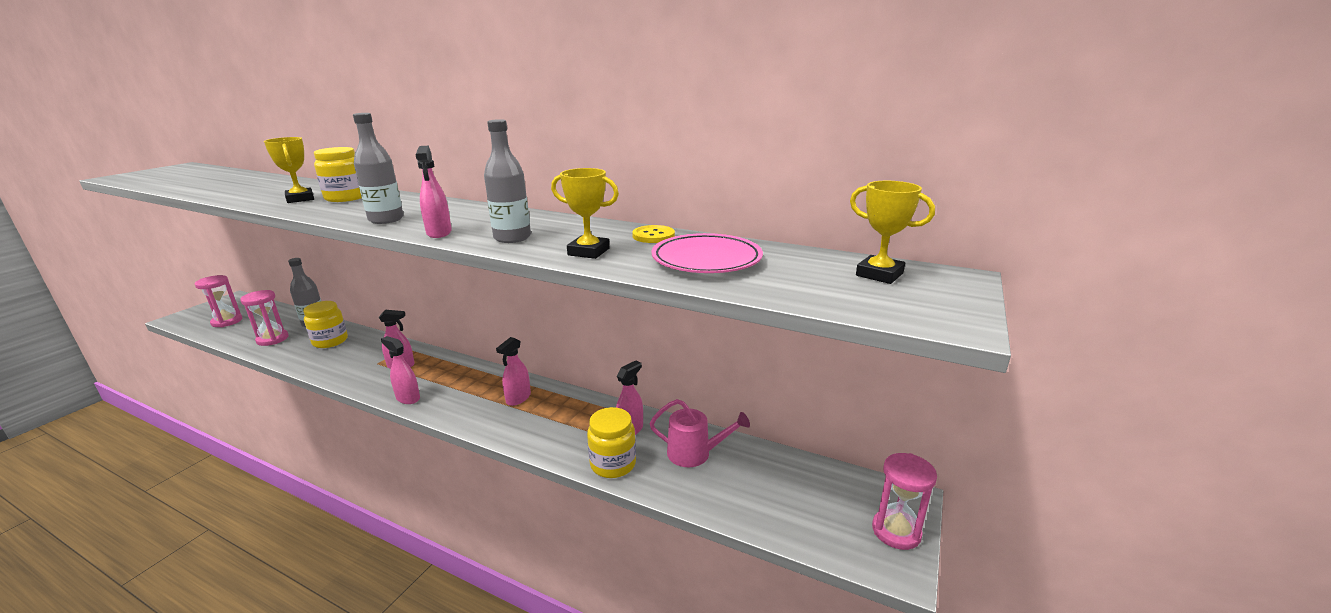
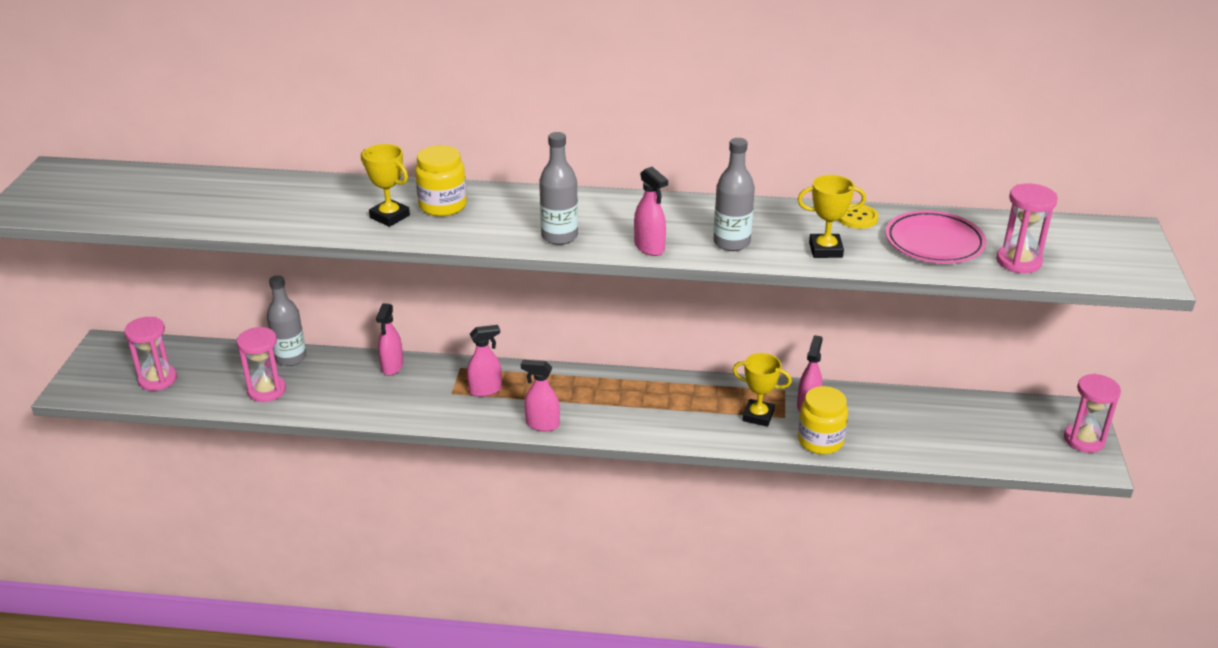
camera: 20 degrees left, 10 degrees up
yellow jar [303,301,348,348] -> none
pink spray bottle [496,337,531,406] -> pink spray bottle moved to [376,303,403,376]
pink watering can [649,399,750,467] -> none
yellow trophy [850,181,935,284] -> yellow trophy moved to [733,353,792,427]
none -> pink hourglass [996,183,1058,273]

